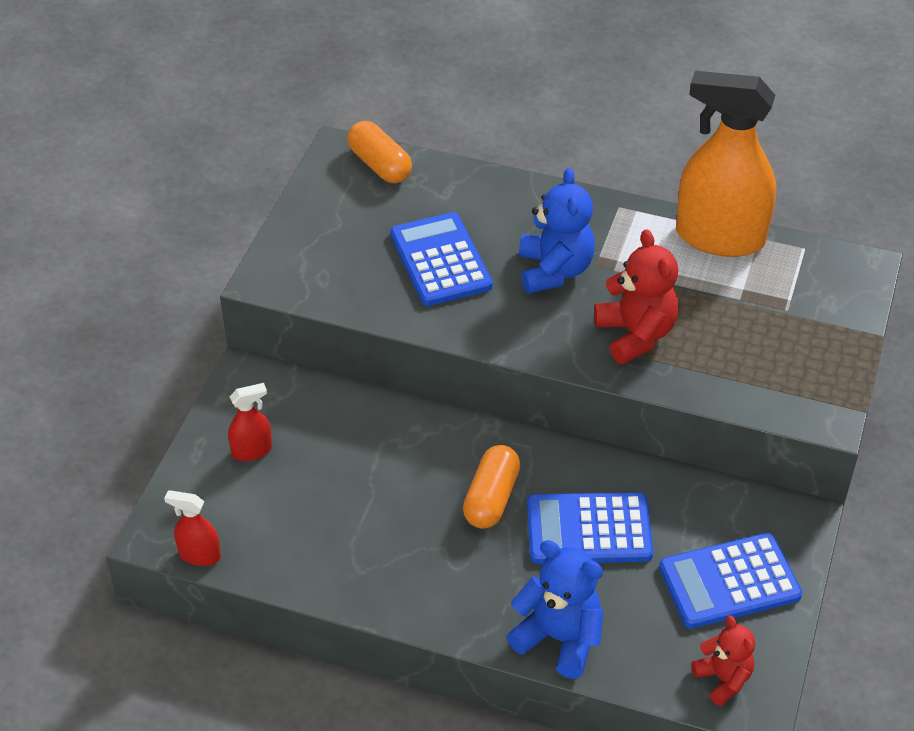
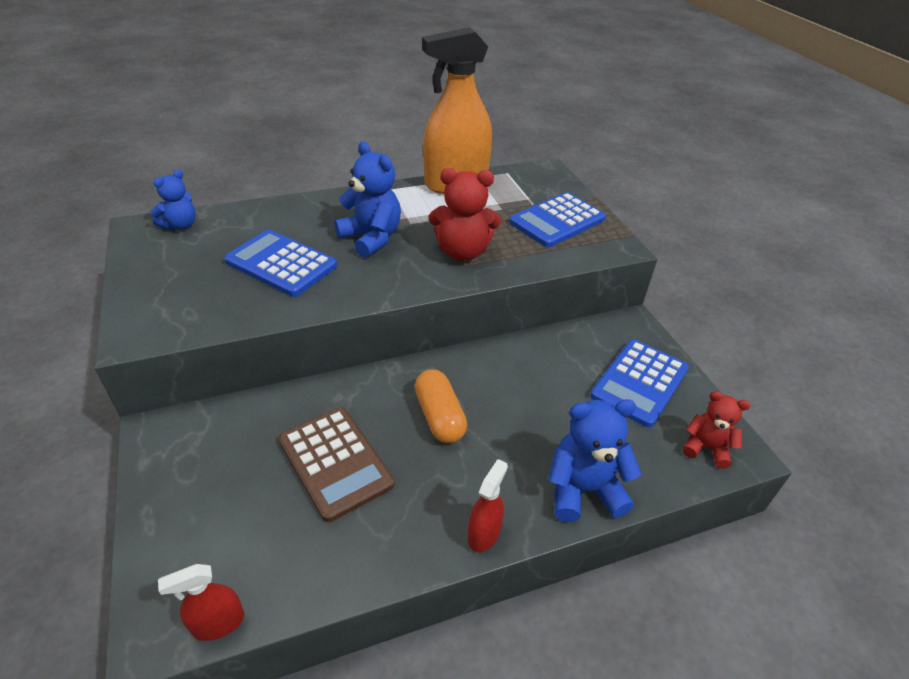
camera: 40 degrees left, 5 degrees down
red spray bottle [228,383,272,461] -> red spray bottle moved to [468,459,508,552]
orange capsule [347,121,412,183] -> blue teddy bear [150,170,196,230]
blue calculator [527,492,653,564] -> blue calculator moved to [509,192,606,247]
red teddy bear [594,229,678,364] -> red teddy bear turned 150 degrees clockwise [429,168,501,261]
none -> brown calculator [279,407,394,522]

